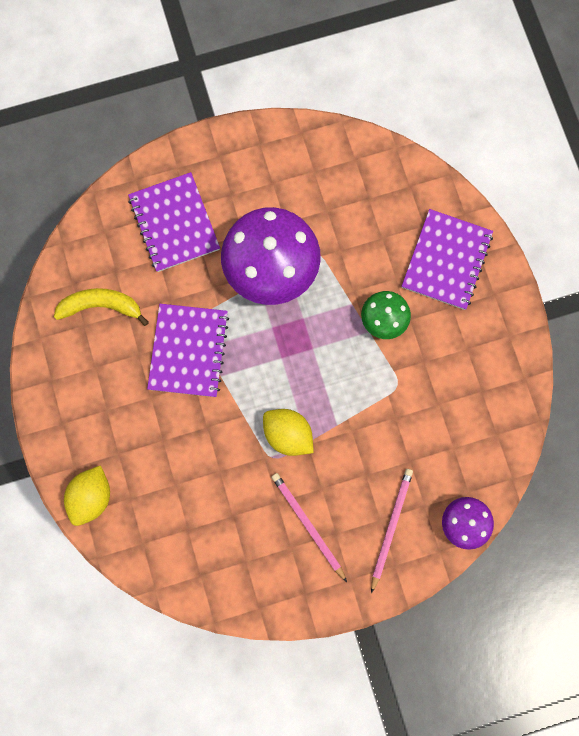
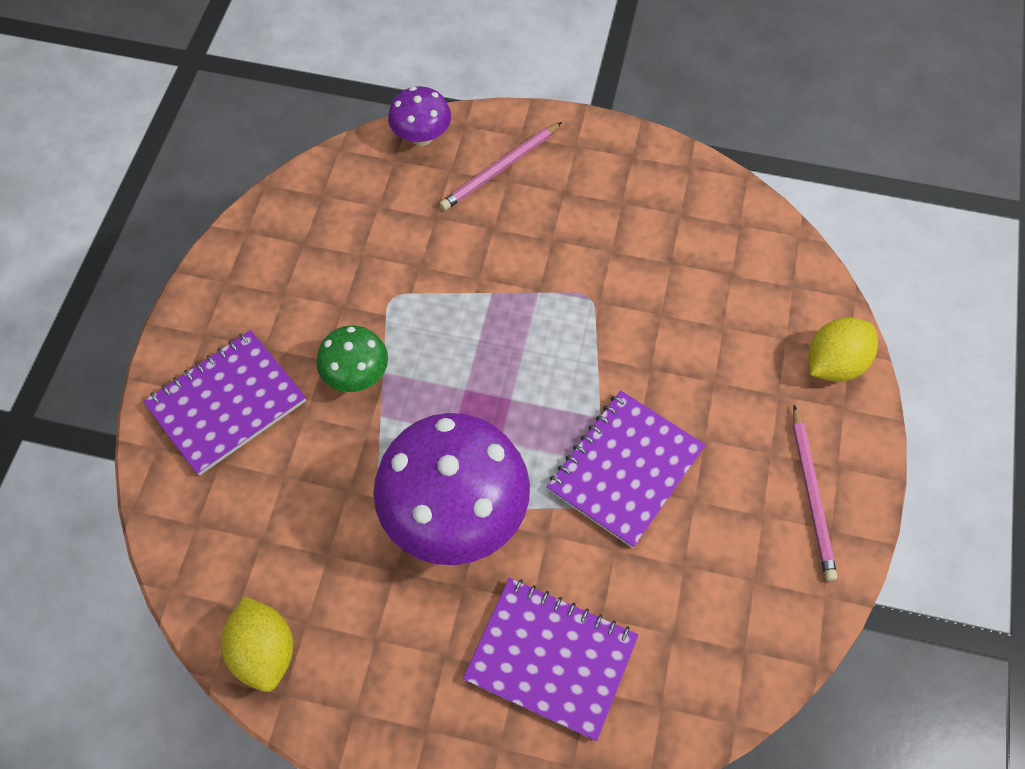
camera: 150 degrees left, 15 degrees down
yellow banana [54,288,149,326] -> none
purple notebook [128,172,220,272] -> purple notebook turned 75 degrees counterclockwise [463,578,639,741]
yellow lemon [263,409,314,456] -> yellow lemon moved to [221,596,293,692]
pink pencil [271,473,347,582] -> pink pencil moved to [793,405,837,581]

